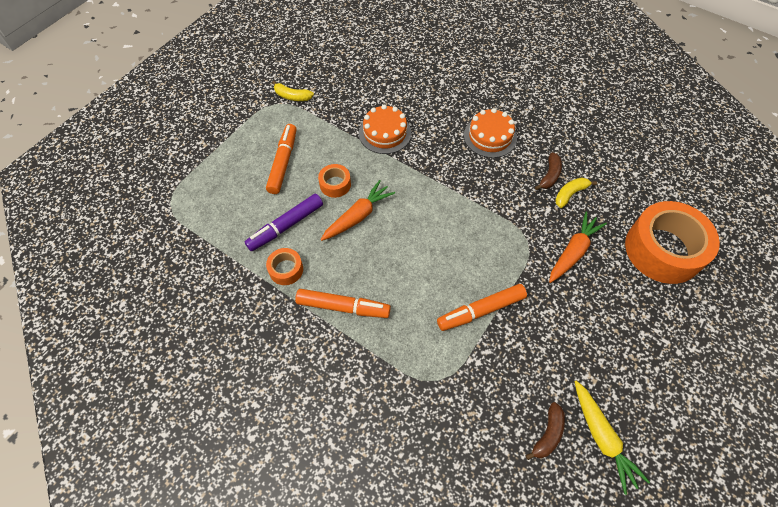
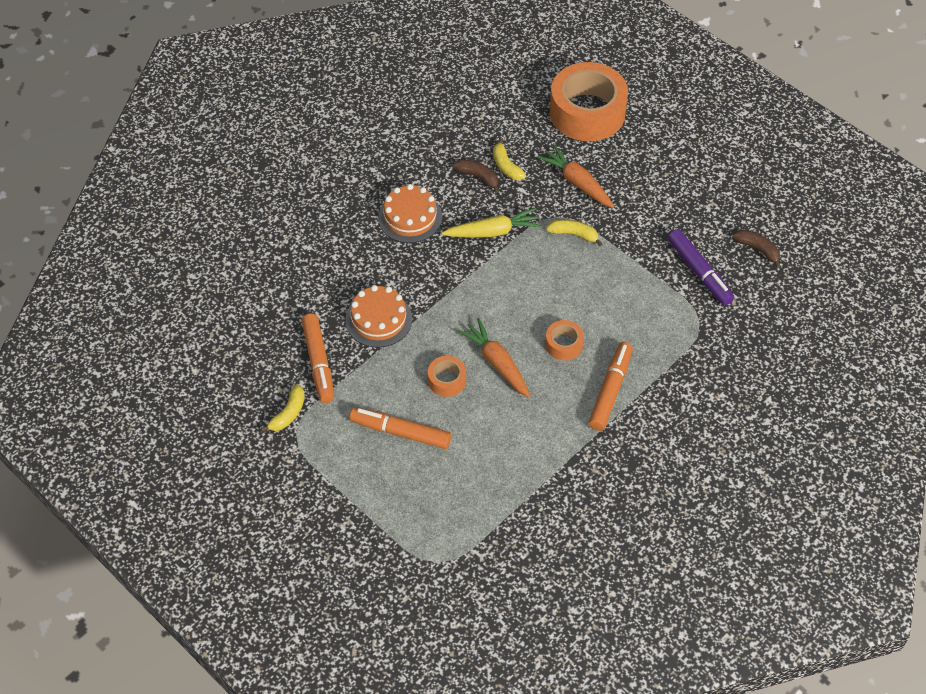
camera: 80 degrees left, 5 degrees down
purple marker [245,194,323,251] -> purple marker moved to [667,229,734,305]
orange tape [266,248,303,285] -> orange tape moved to [545,320,584,360]
orange marker [437,284,527,331] -> orange marker moved to [302,314,334,403]
yellow carrot [574,380,650,495] -> yellow carrot moved to [442,207,542,238]
none -> yellow banana [546,219,602,246]

